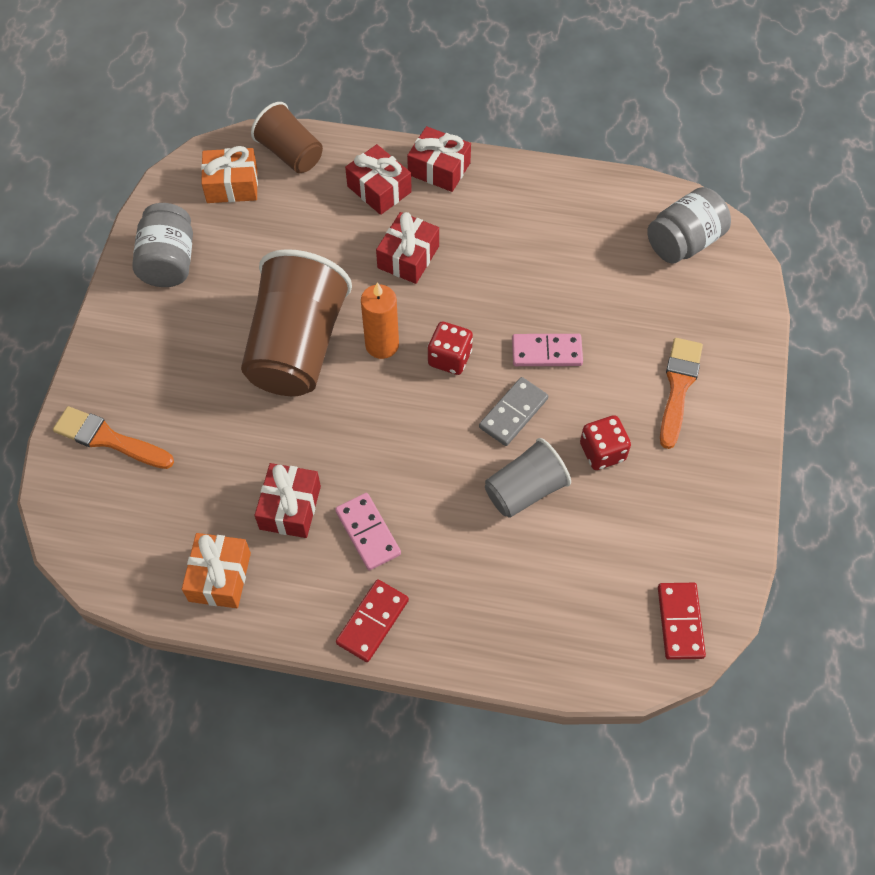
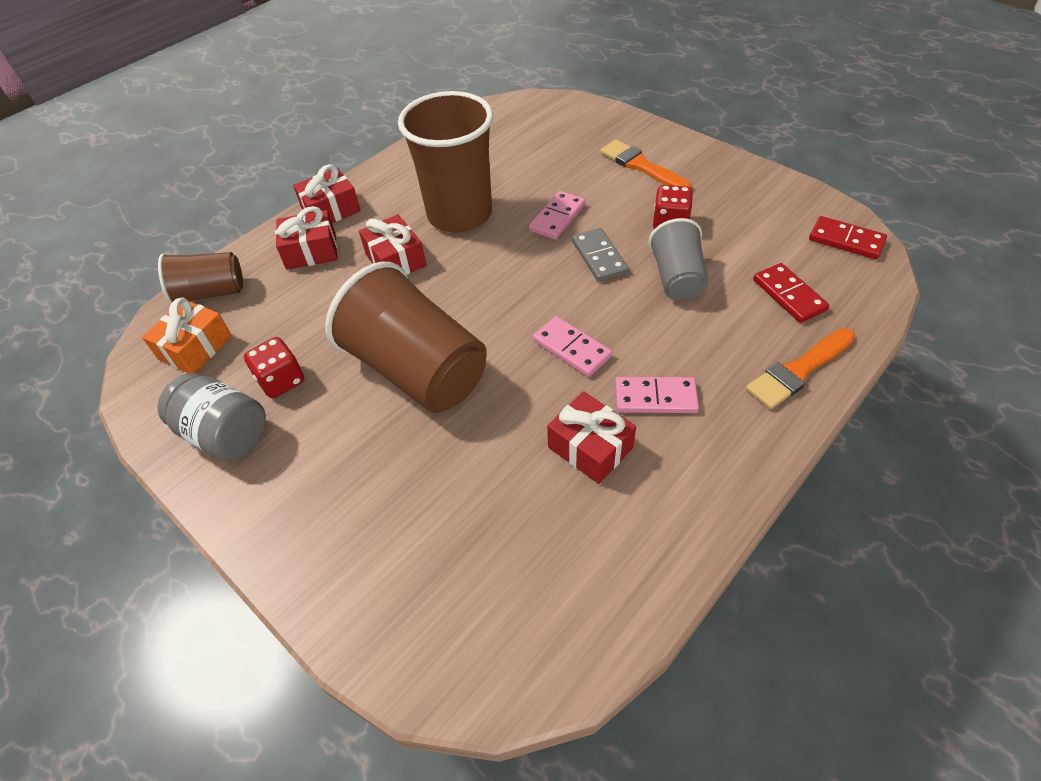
camera: 55 degrees left, 10 degrees down
orange brush [53,406,174,469] -> orange brush moved to [746,328,855,409]
orange gift [182,533,251,608] -> none
red domino [336,579,409,662] -> red domino moved to [753,263,829,323]
orange candle [361,282,399,359] -> none
red dice [428,322,473,375] -> red dice moved to [244,337,304,398]
grey jar [647,187,731,264] -> none
none -> brown cup [398,91,493,233]
none -> pink domino [533,316,612,377]

